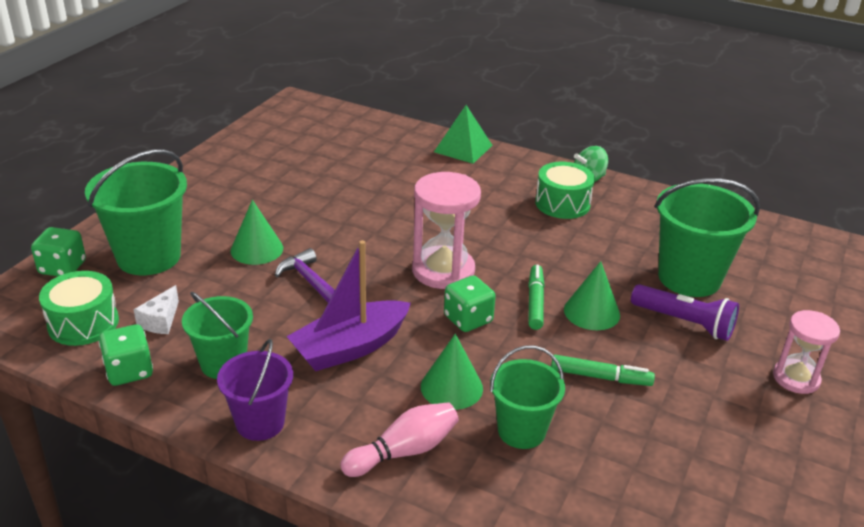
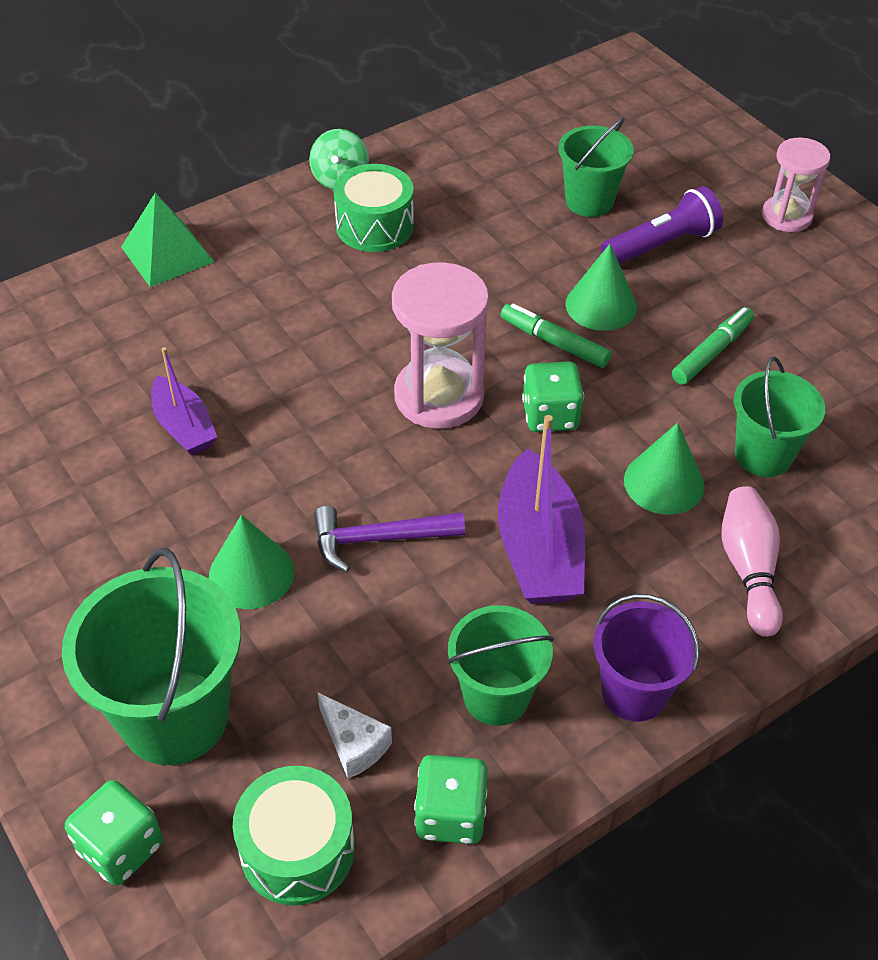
camera: 60 degrees left, 15 degrees up
green bucket [654,178,760,297] -> green bucket [558,118,634,217], size x0.62
none -> purple boat [151,347,217,455]

